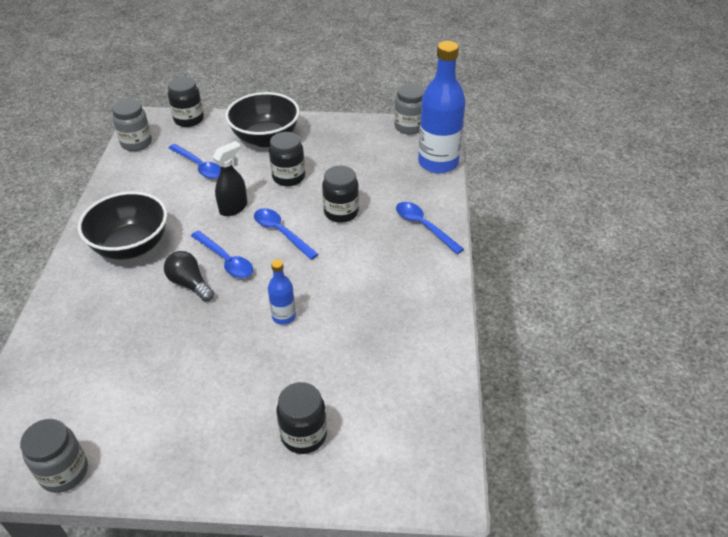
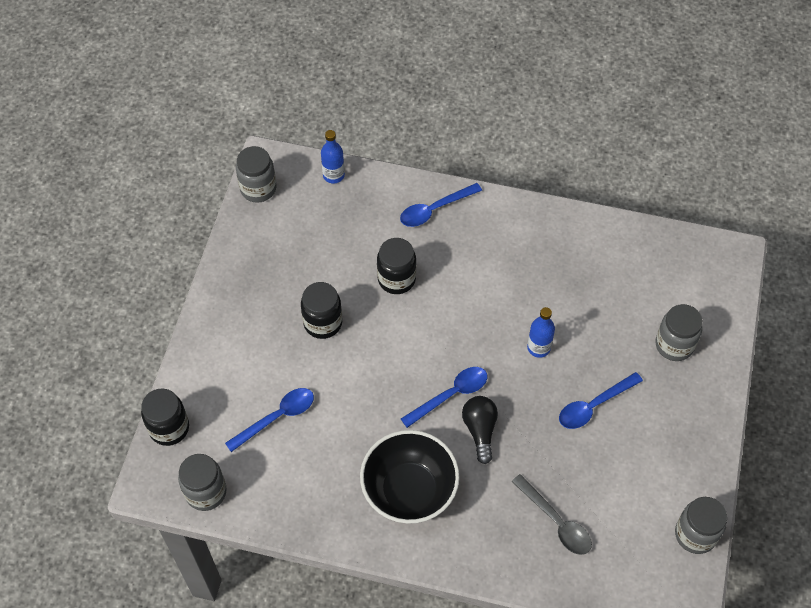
camera: 80 degrees left, 15 degrees up
black light bulb [164,251,214,302] -> black light bulb turned 120 degrees clockwise [462,396,498,464]
black spray bottle [212,141,247,216] -> none
black bowl [225,92,300,147] -> none
blue spoon [254,208,319,260] -> blue spoon moved to [559,372,643,429]
black jar [277,382,327,454] -> grey jar [655,304,703,361]
blue bottle [418,41,466,173] -> blue bottle [321,130,345,184], size x0.48
none -> grey spoon [511,474,592,555]

